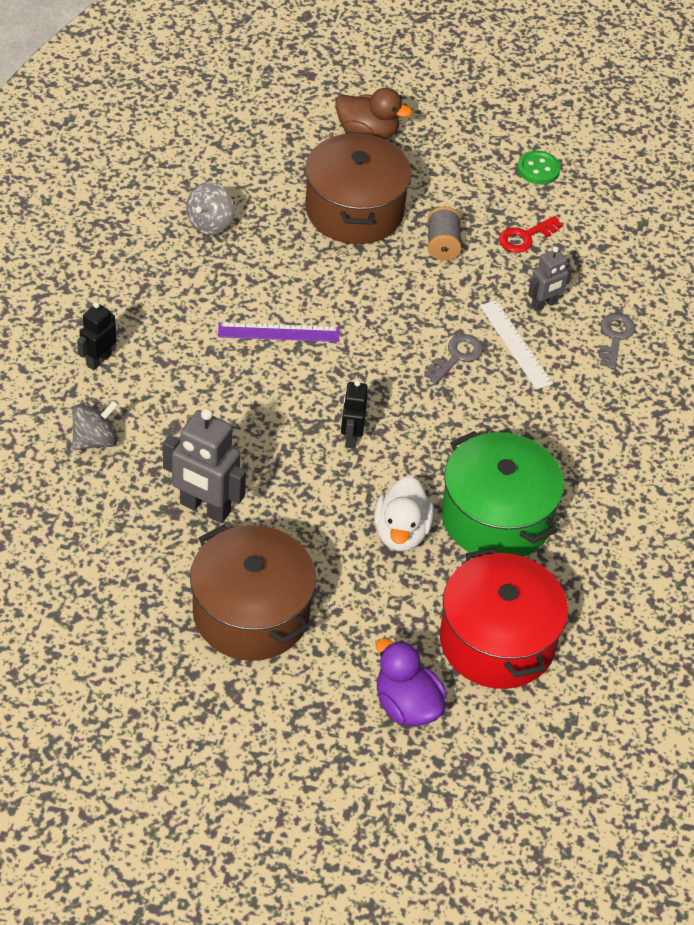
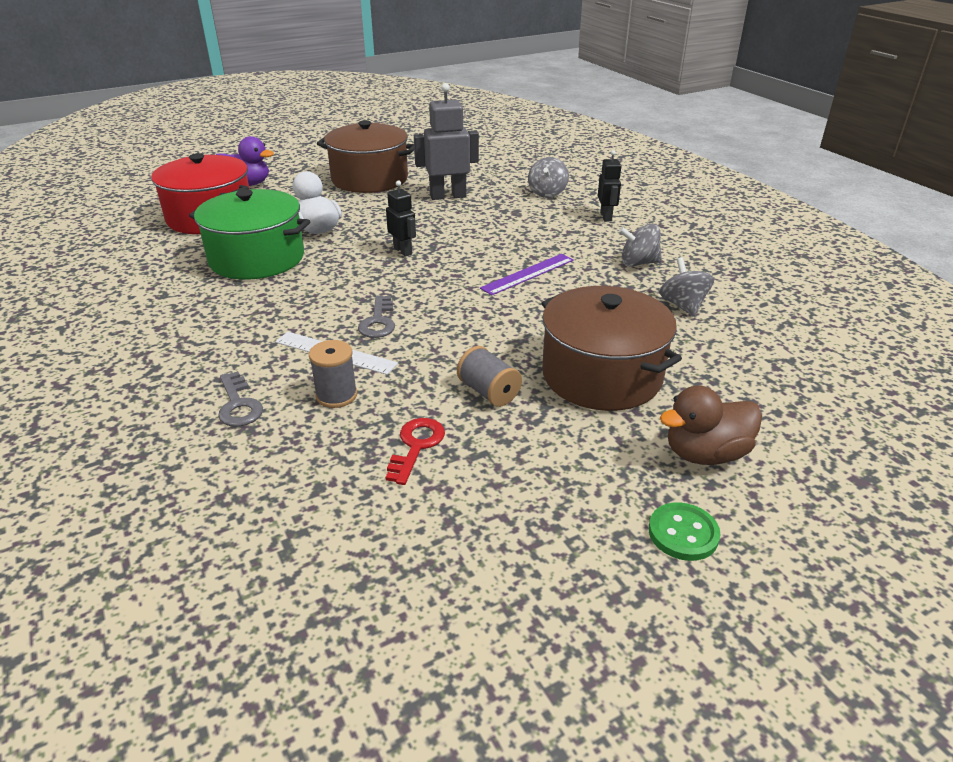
camera: 145 degrees right, 15 degrees down
green button [517,151,561,185] -> green button moved to [649,502,720,561]
grey robot [528,246,573,312] -> grey spool [309,340,357,408]
none -> grey spinning top [619,224,662,267]

